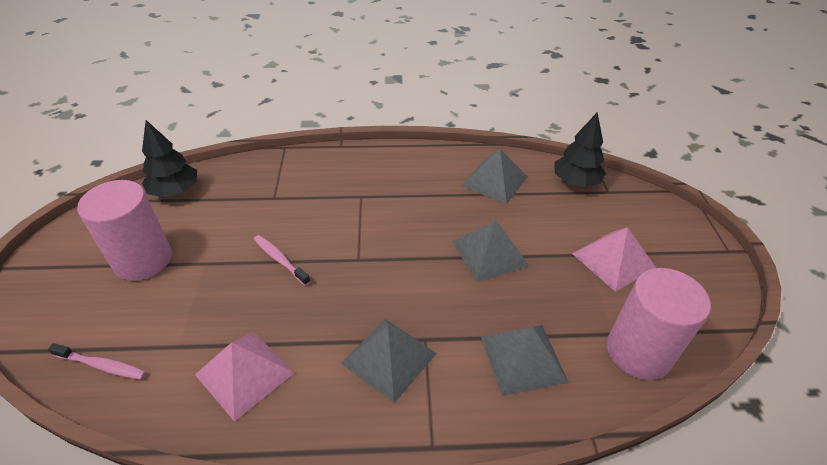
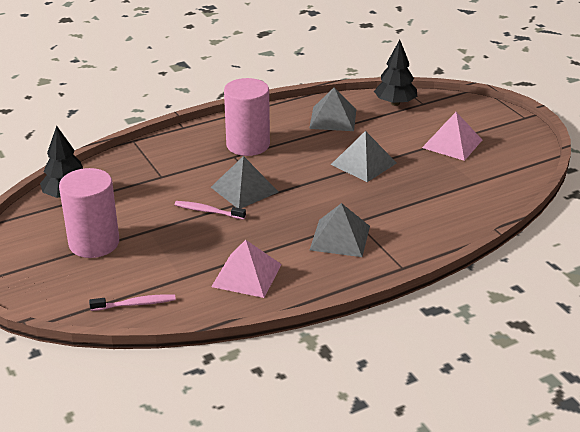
camera: 25 degrees left, 10 degrees down
grey pyramid [481,325,569,396] -> grey pyramid moved to [211,156,278,208]
pink cylinder [607,268,711,380] -> pink cylinder moved to [224,78,270,156]

